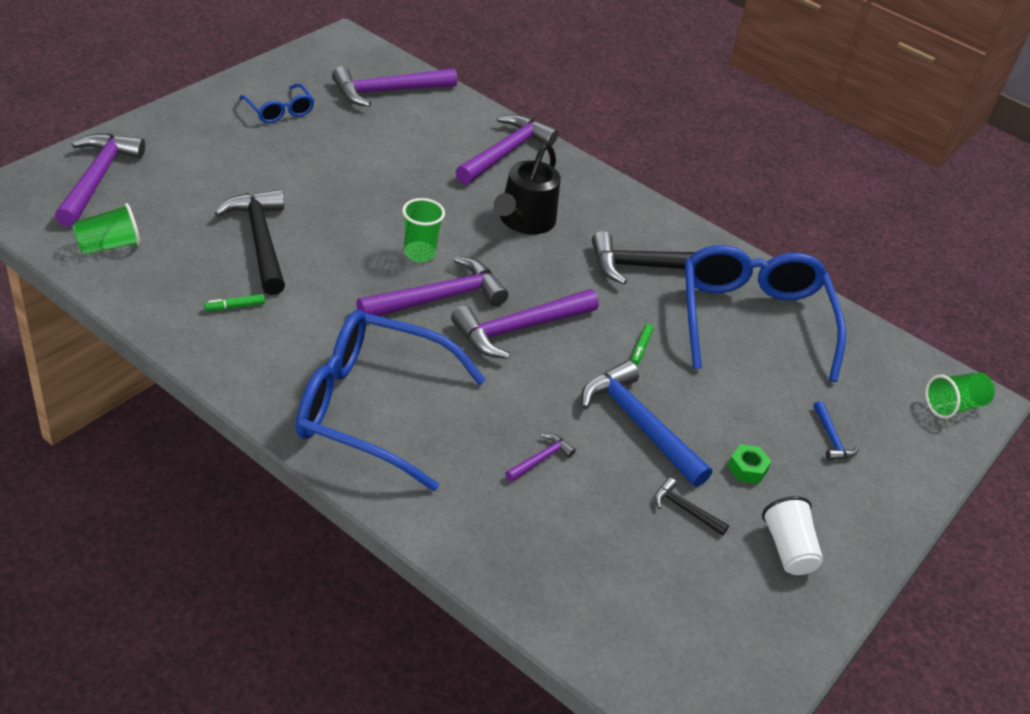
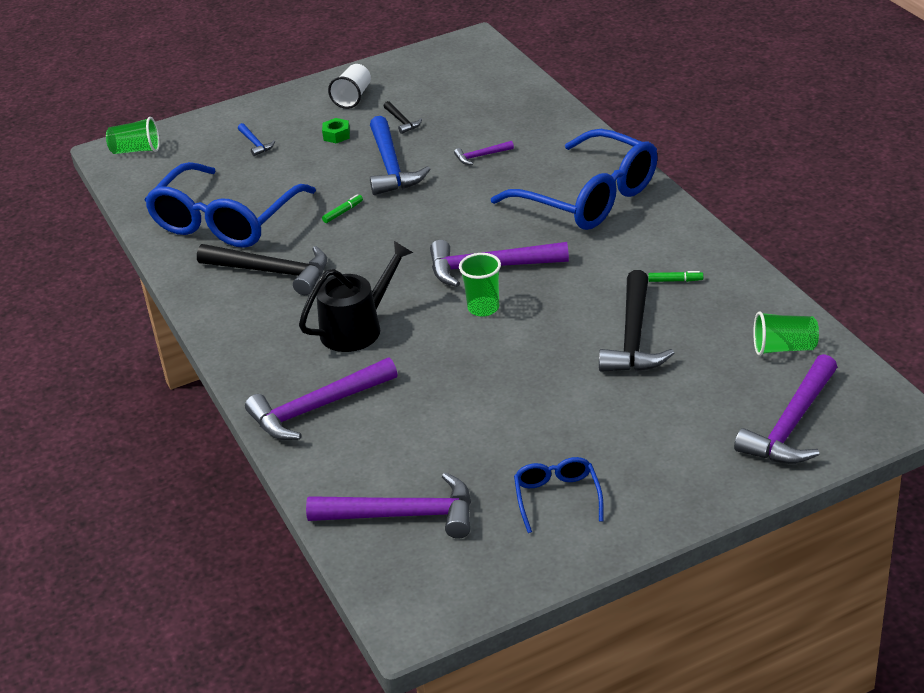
camera: 145 degrees left, 5 degrees down
purple hammer [451,289,599,359] -> none
blue hammer [814,401,859,461] -> blue hammer turned 135 degrees clockwise [238,123,275,156]

